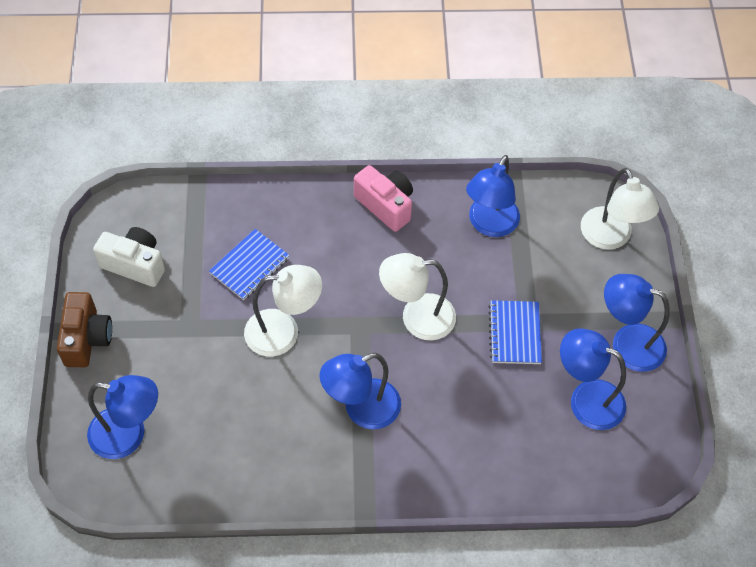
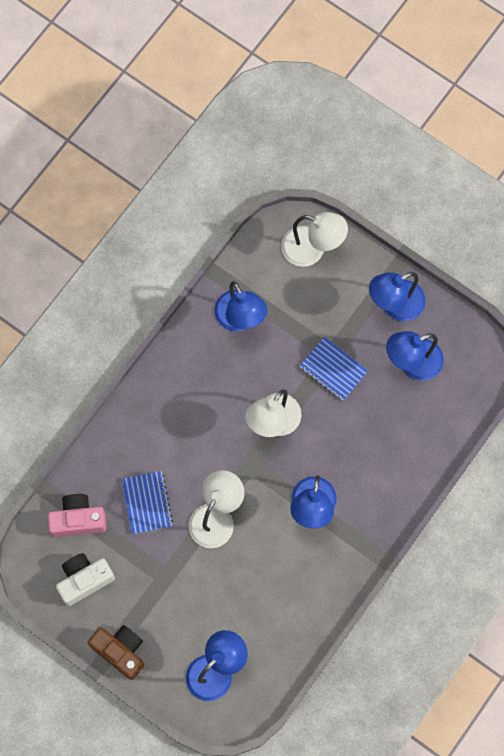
camera: 50 degrees left, 15 degrees up
pink camera [354,165,413,232] -> pink camera moved to [47,494,107,537]

